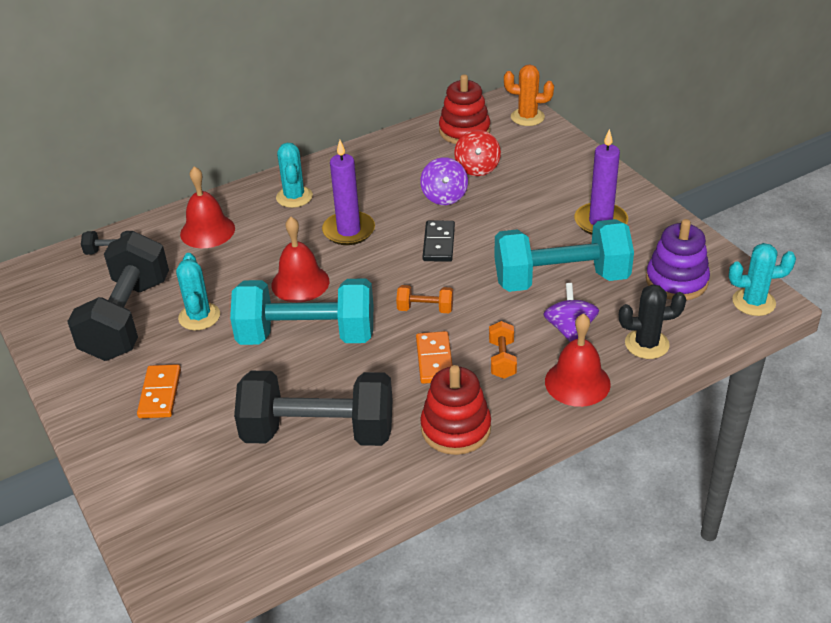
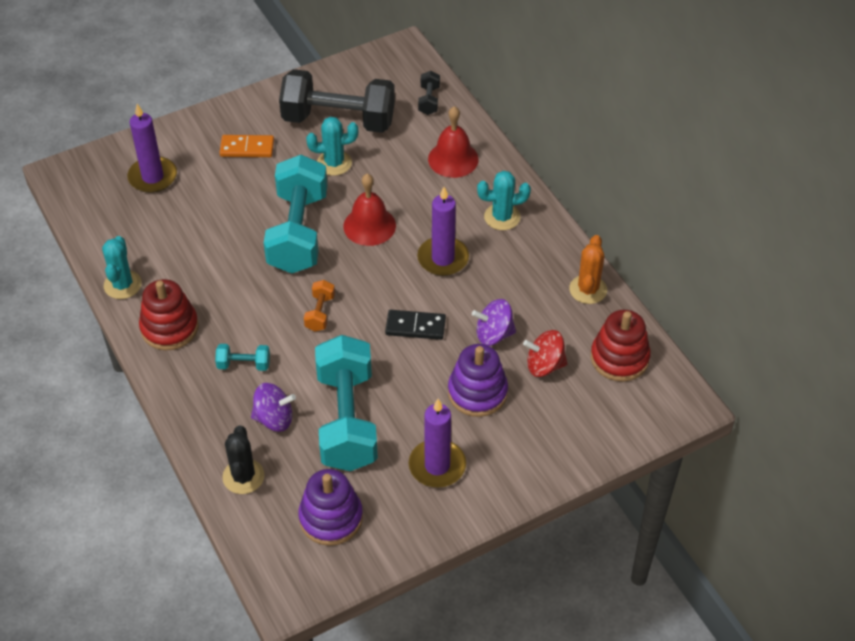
camera: 90 degrees right, 10 degrees up
black dumbbell [234,371,393,446] -> none
orange domino [416,331,453,384] -> none
orange dumbbell [489,321,517,379] -> turquoise dumbbell [215,344,270,371]
orange cactus [504,65,554,126] -> orange cactus moved to [569,235,607,304]
red bell [545,313,611,407] -> none
turquoise cactus [728,243,796,316] -> turquoise cactus moved to [102,236,142,299]
none -> purple candle [127,104,177,193]
none -> purple stacking toy [448,344,508,417]

